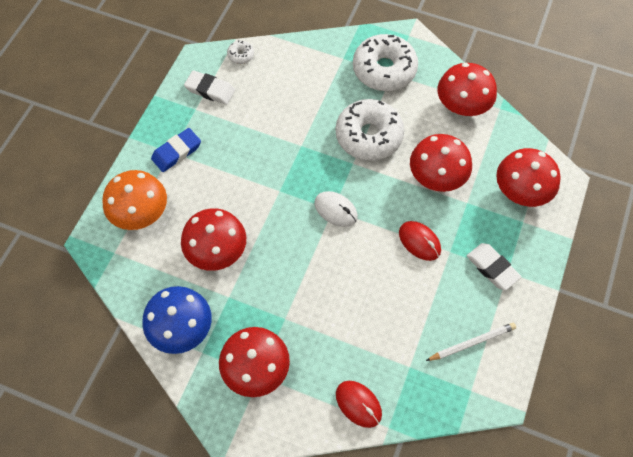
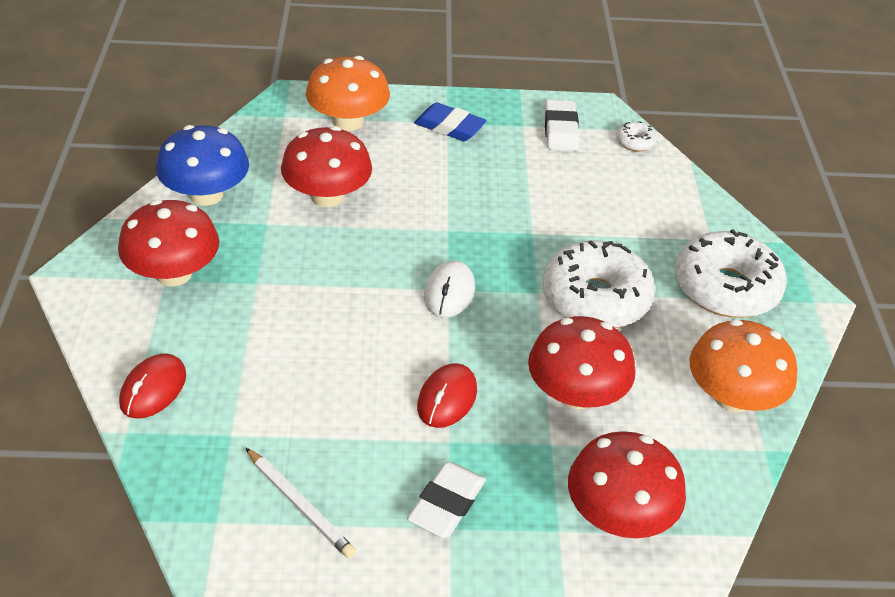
camera: 65 degrees right, 20 degrees down
red mushroom [438,63,497,116] -> orange mushroom [690,319,797,413]

